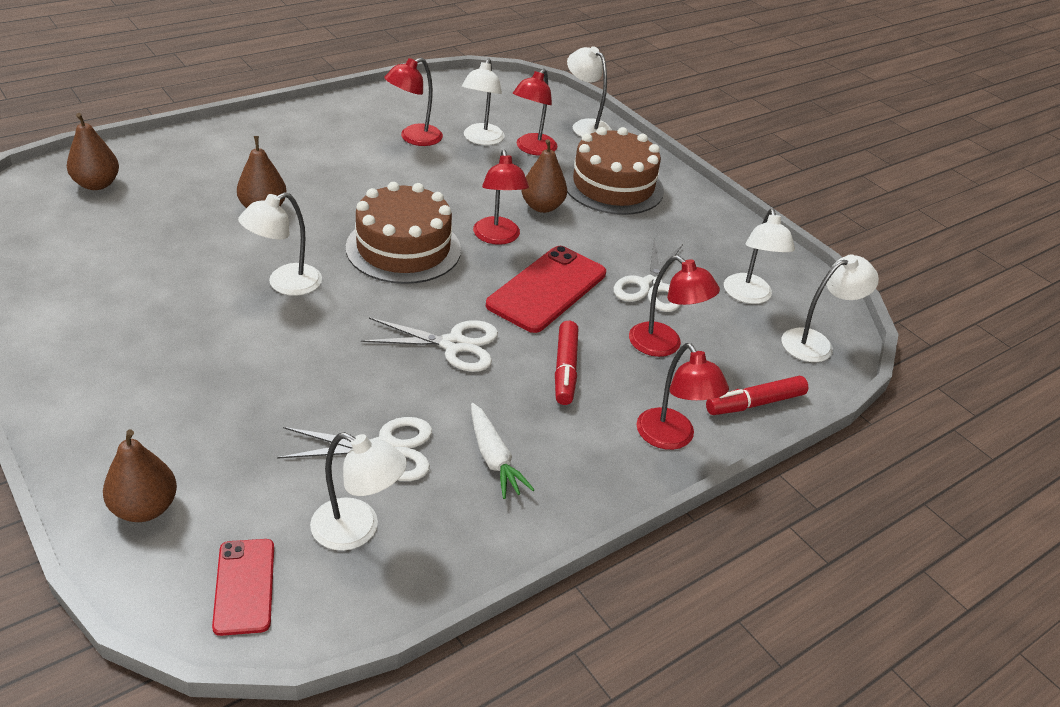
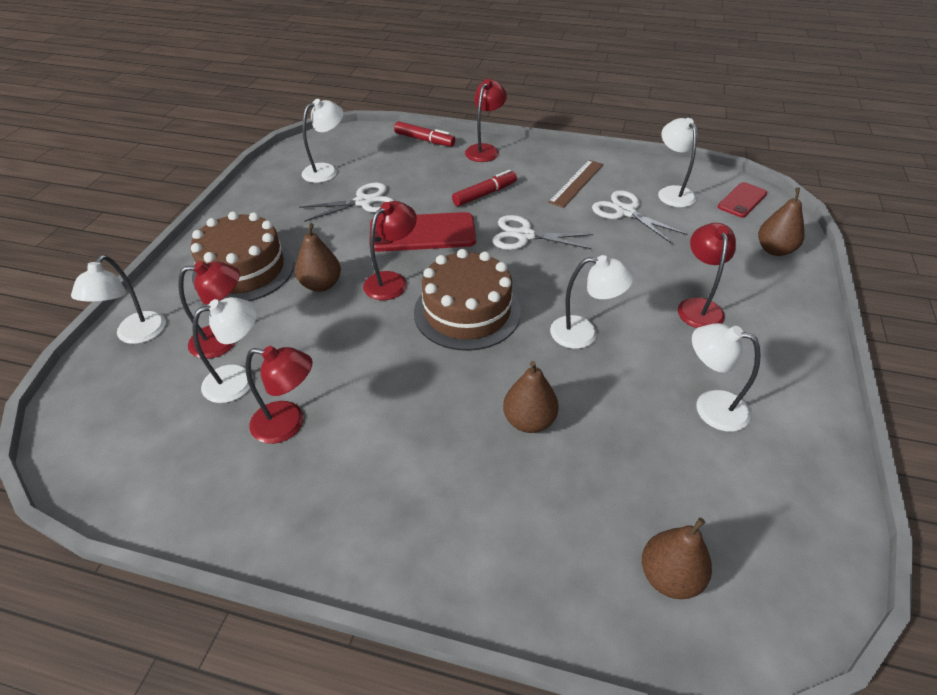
camera: 125 degrees left, 5 degrees up
white scissors [361,317,498,372] -> white scissors turned 45 degrees counterclockwise [492,215,593,250]
white carrot [471,403,535,499] -> brown ruler [548,160,603,208]
red lamp [629,255,720,357] -> red lamp moved to [678,223,736,328]
white lamp [781,254,879,362] -> white lamp moved to [692,323,761,432]

